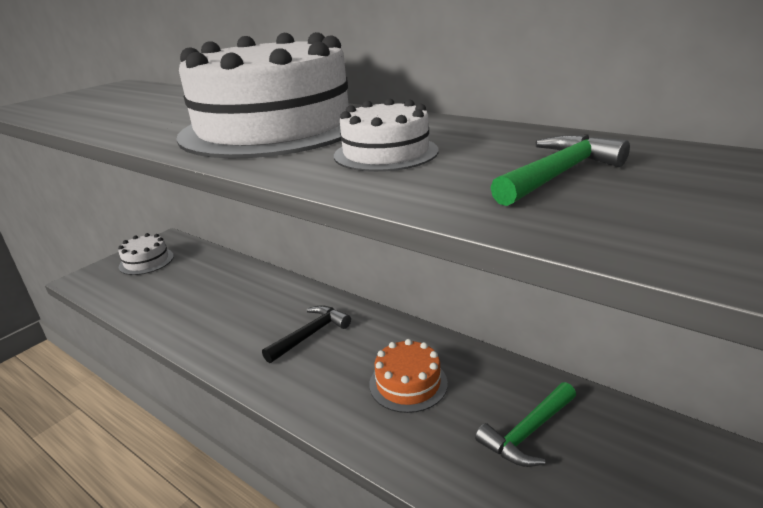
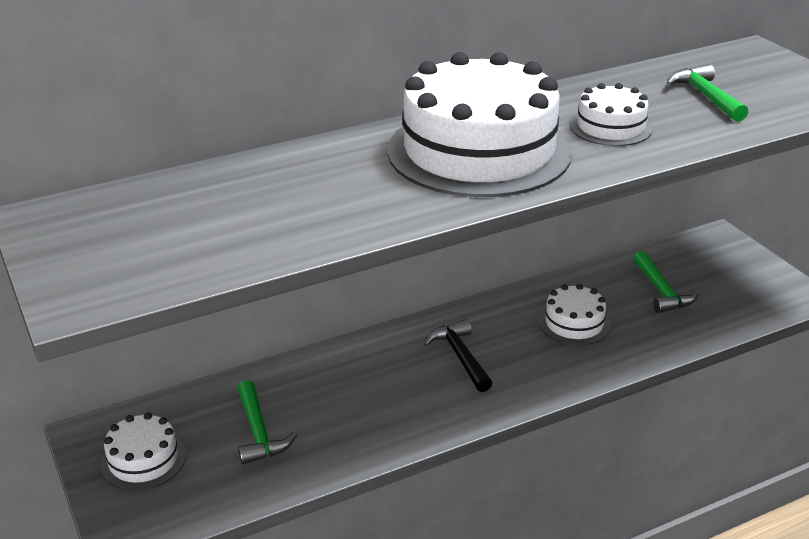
camera: 65 degrees left, 5 degrees up
orange cake [369,339,448,413] -> white cake [539,284,611,345]
none -> green hammer [237,380,297,465]

